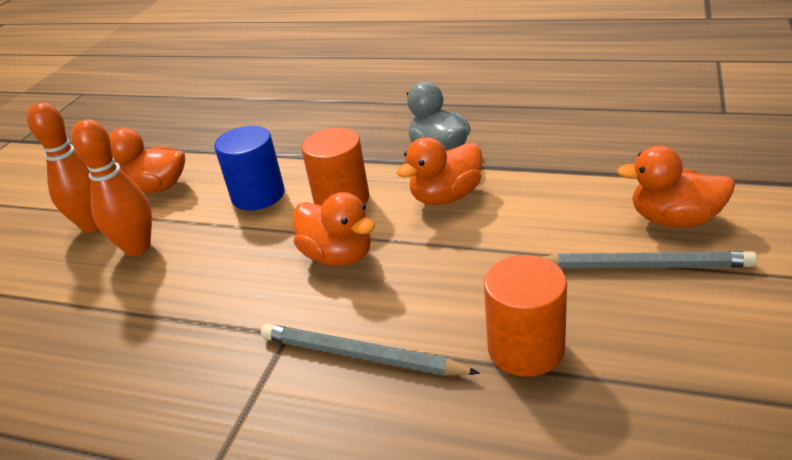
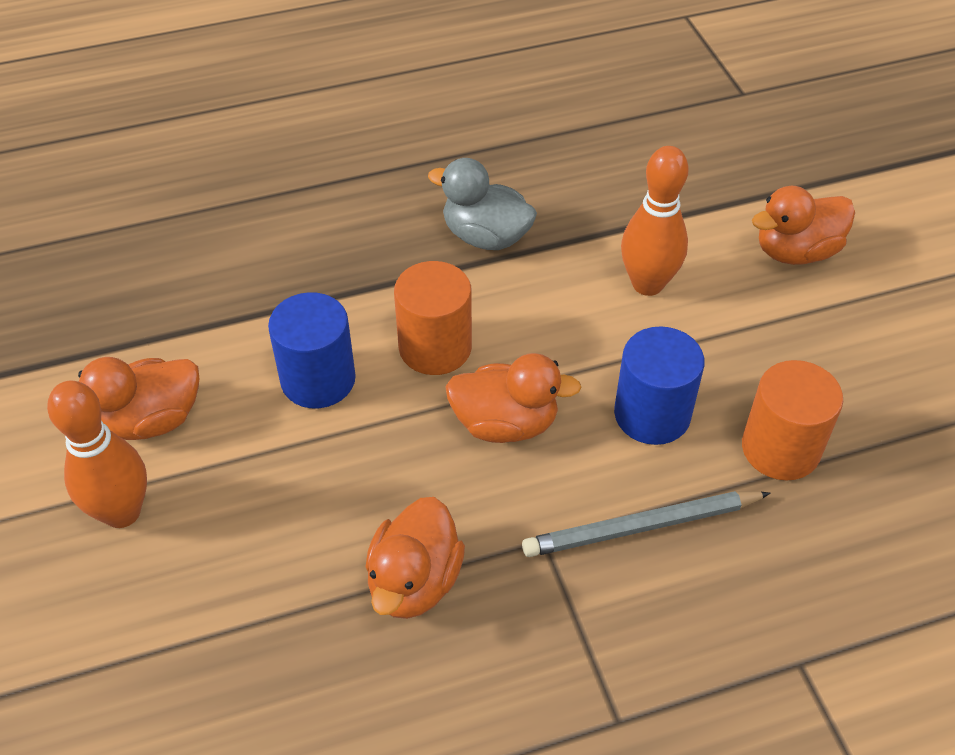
camera: 40 degrees left, 15 degrees up
orange bowling pin [71,119,152,256] -> orange bowling pin moved to [621,146,688,296]
orange duck [396,137,482,205] -> orange duck moved to [365,497,465,619]
grey pencil [542,251,757,268] -> none
none -> blue cylinder [614,326,705,445]

